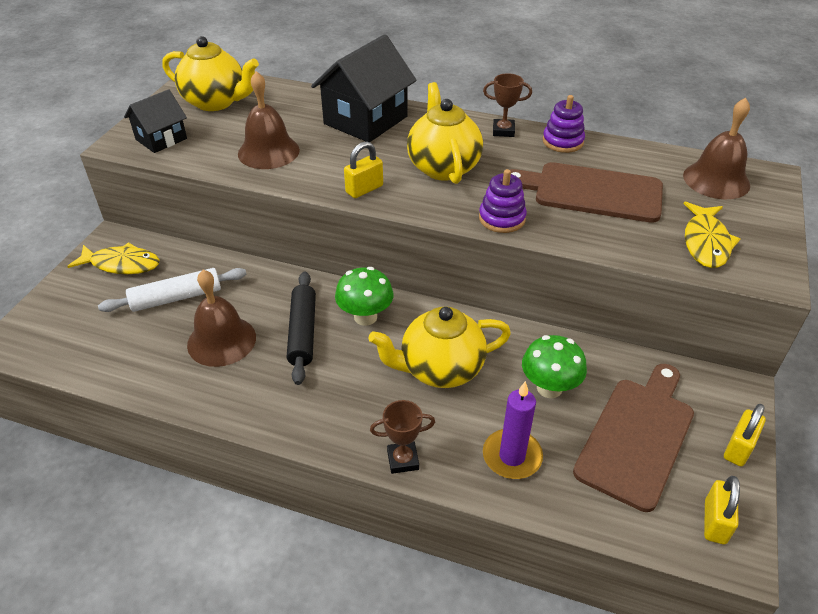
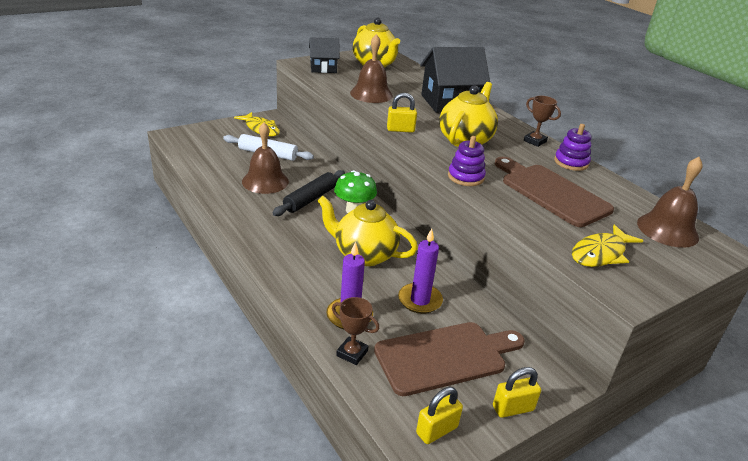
camera: 35 degrees right, 10 degrees down
brown trophy [370,400,435,474] -> brown trophy moved to [332,297,379,365]
green mushroom [522,335,587,398] -> purple candle [398,229,443,314]

